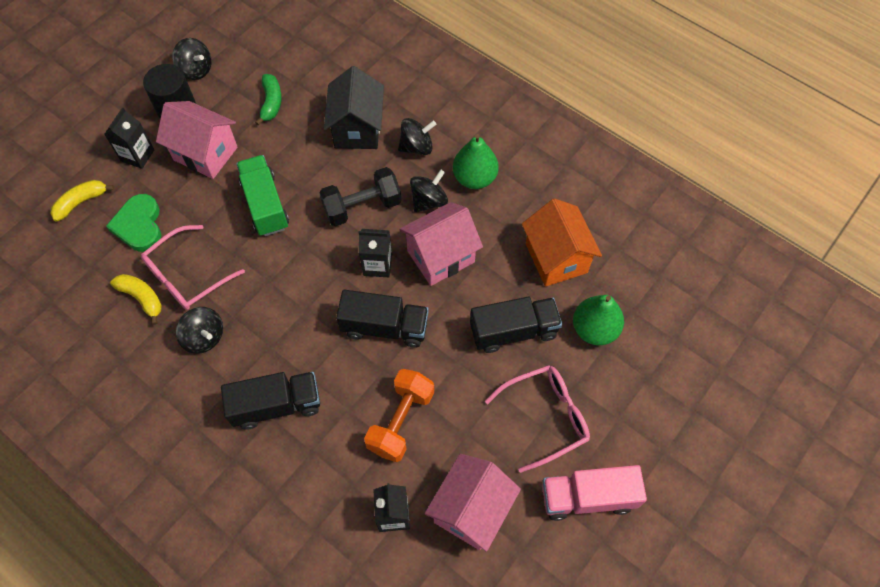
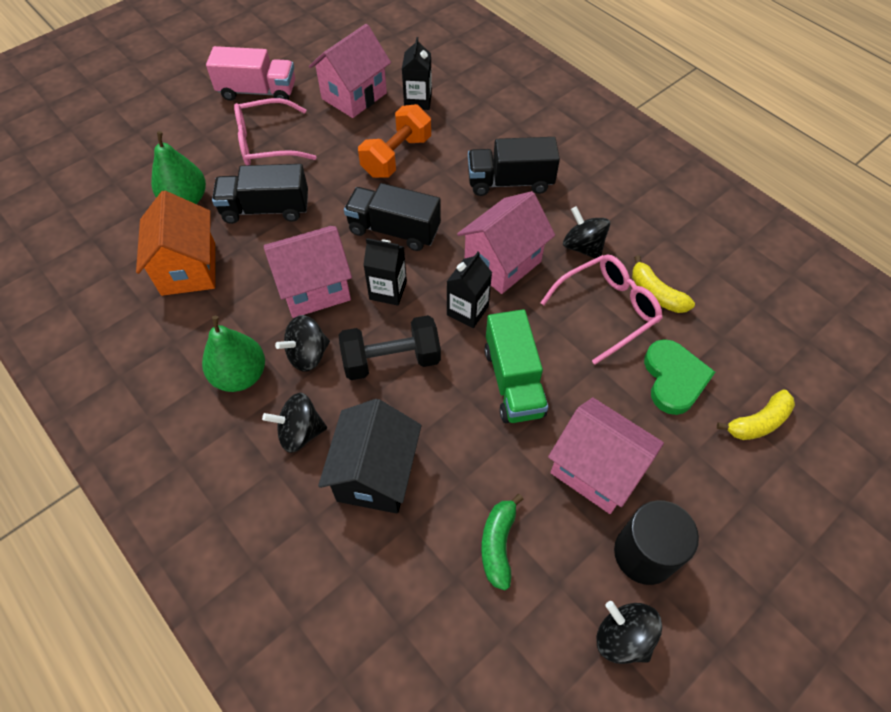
camera: 170 degrees left, 5 degrees down
black carton [104,107,154,169] -> black carton moved to [447,252,492,328]
none -> pink house [457,191,555,294]

